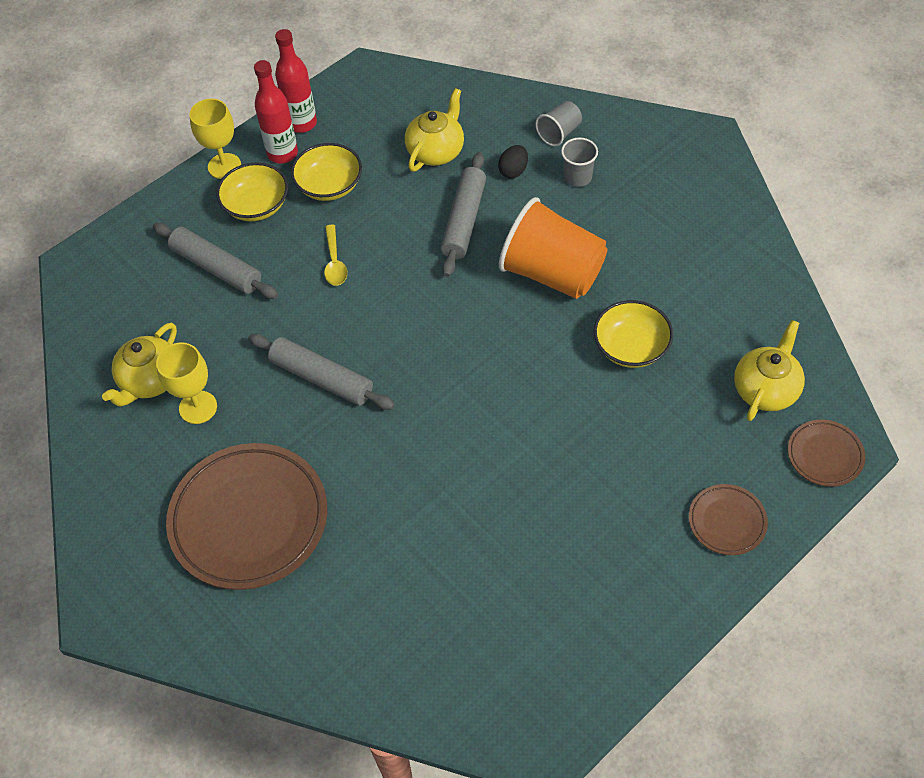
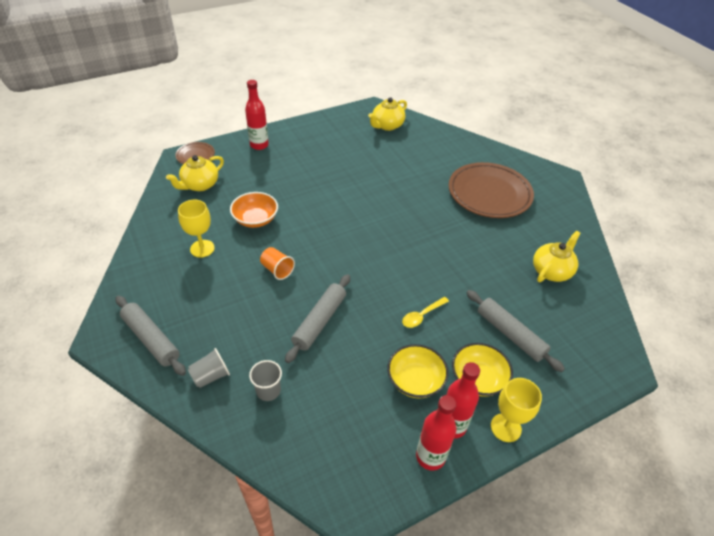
camera: 170 degrees left, 10 degrees down
yellow goblet [156,342,217,424] -> yellow goblet moved to [178,200,215,258]
grey rolling pin [248,334,395,410] -> grey rolling pin moved to [116,296,186,376]
yellow spoon [324,224,347,286] -> yellow spoon turned 135 degrees counterclockwise [402,297,449,328]
yellow teapot [405,88,464,172] -> yellow teapot moved to [368,97,407,131]
black egg [498,145,528,179] -> none
orange cup [499,197,607,299] -> orange cup [260,247,295,280], size x0.47
grey cup [561,138,598,187] -> grey cup moved to [249,360,282,401]
yellow bowl [594,300,673,368] -> orange bowl [230,192,278,228]
brown plate [689,484,768,555] -> red bottle [245,80,269,150]

